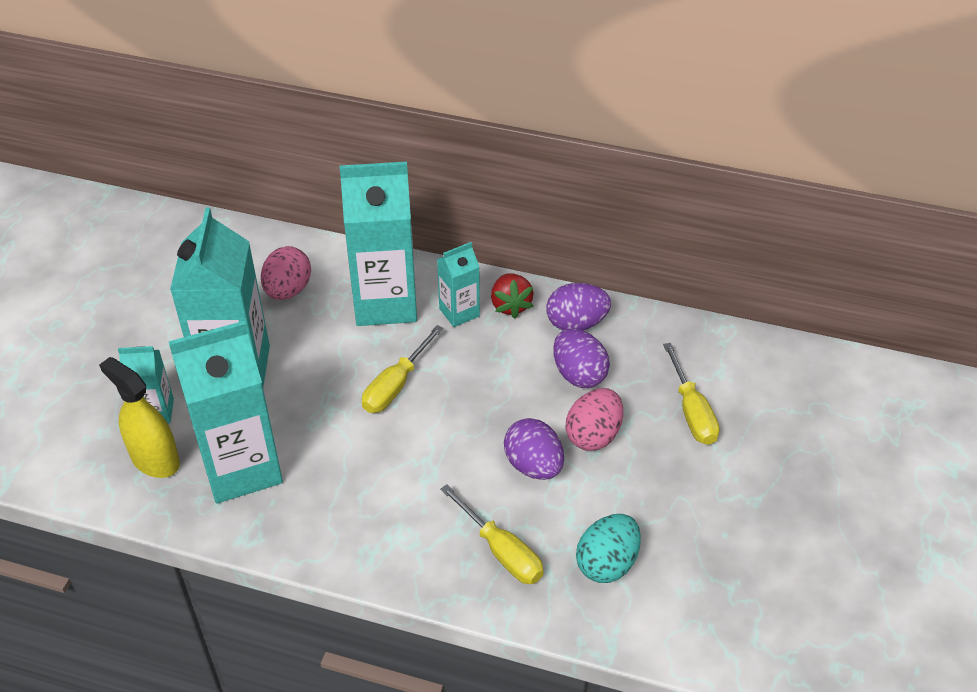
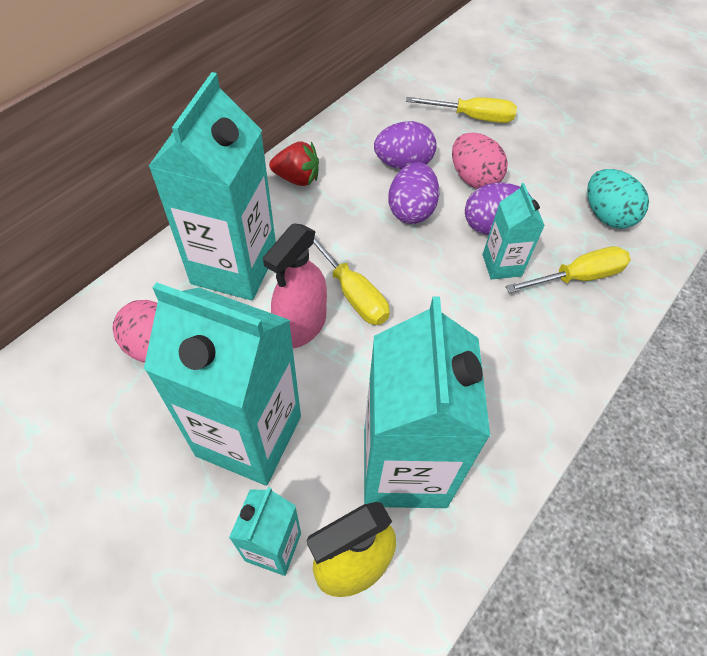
camera: 70 degrees left, 10 degrees up
turquoise carton [437,242,480,327] -> turquoise carton moved to [483,183,545,279]
purple egg [546,283,611,331] -> purple egg moved to [388,162,439,224]
none -> pink spray bottle [263,223,327,348]

